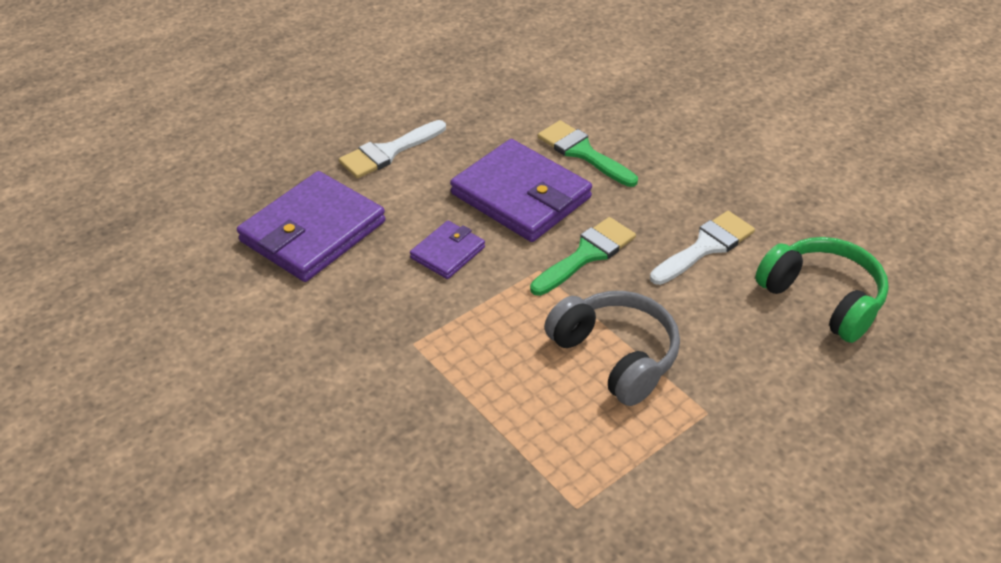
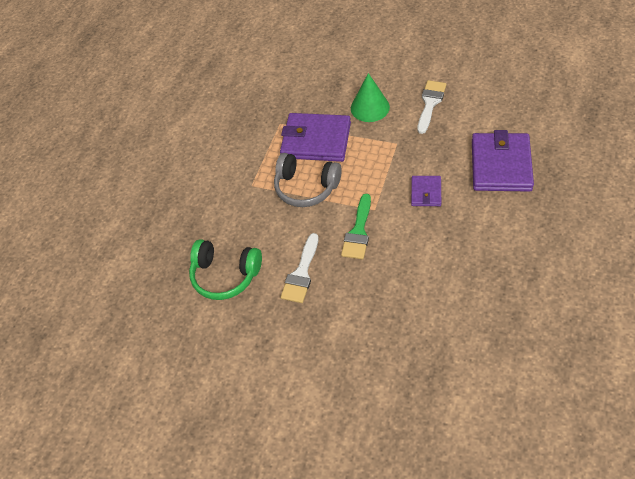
camera: 155 degrees right, 10 degrees up
white brush [339,120,446,179] -> white brush moved to [417,80,447,134]
purple wallet [450,139,592,242] -> purple wallet moved to [280,113,351,162]
green brush [538,120,638,187] -> none
none -> green cone [351,73,390,122]

